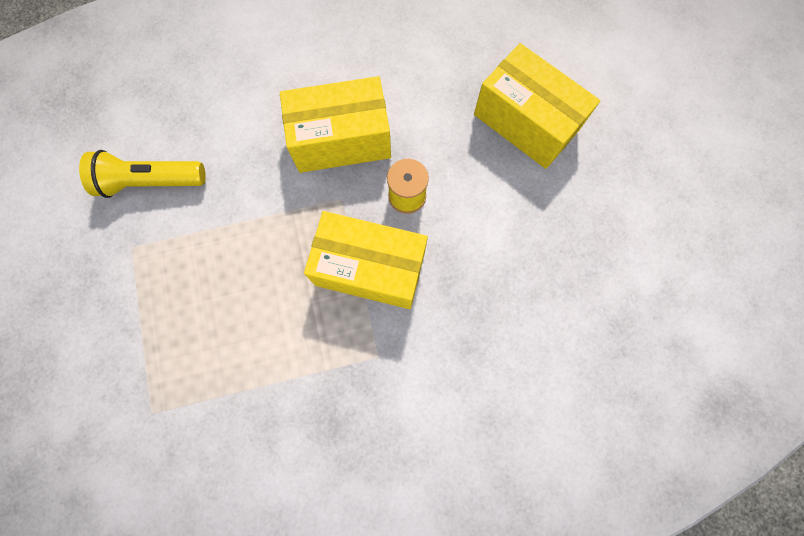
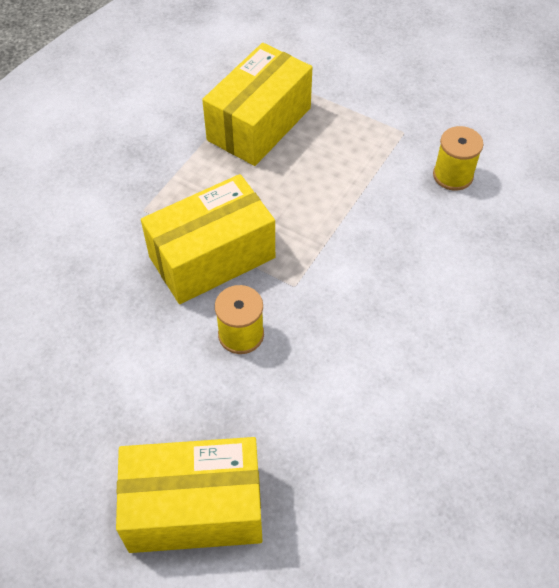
camera: 135 degrees right, 20 degrees down
yellow flashlight [79,150,206,198] -> yellow spool [433,126,484,191]
yellow box [280,76,391,173] -> yellow box moved to [202,43,312,166]

